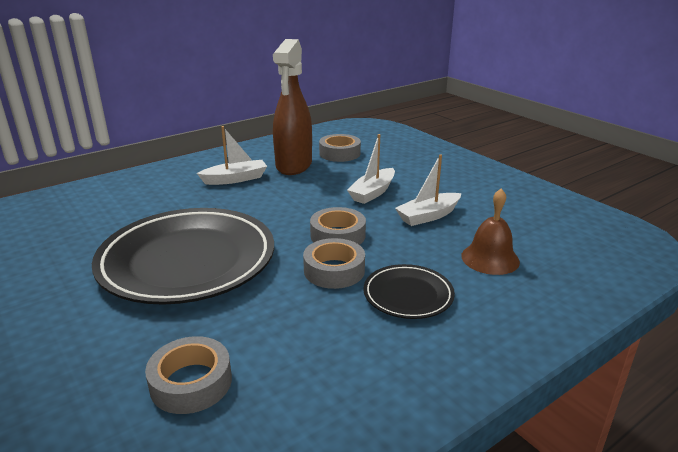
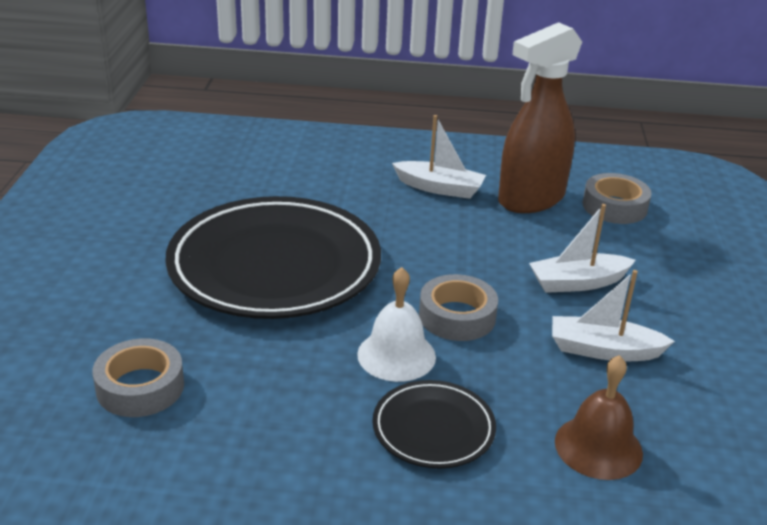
camera: 40 degrees right, 5 degrees up
grey tape [303,238,365,289] -> white bell [357,267,436,382]

